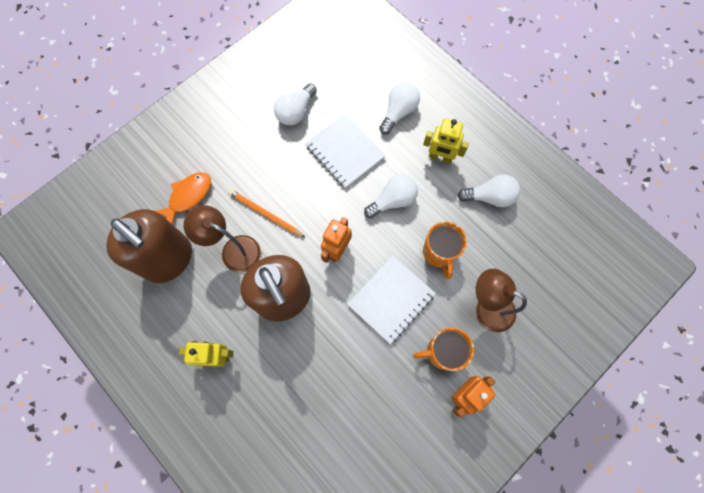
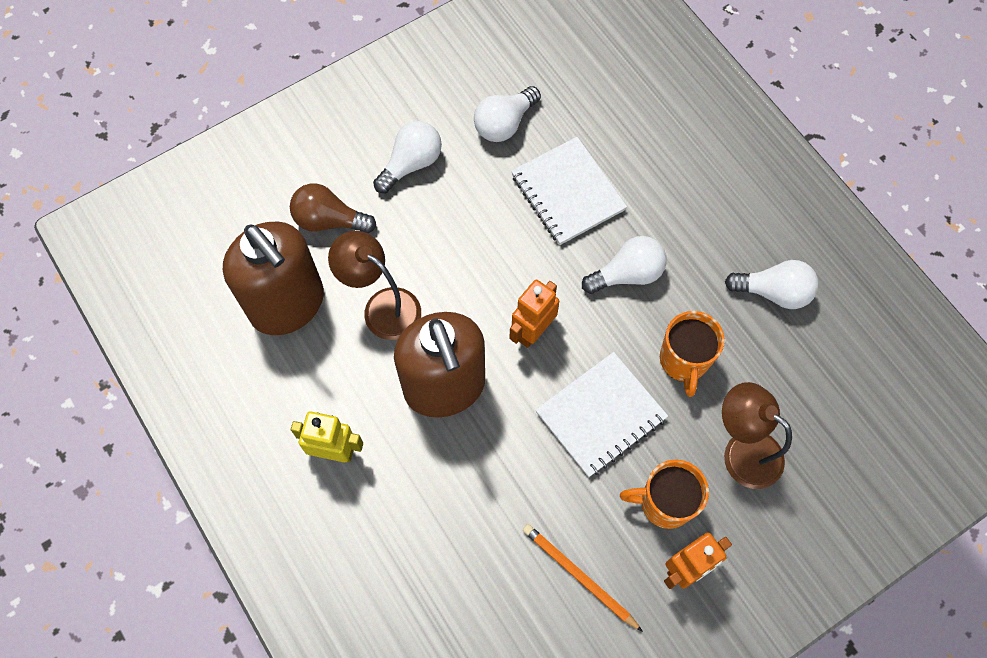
camera: 10 degrees right, 5 degrees down
orange fish [156,172,211,225] -> brown light bulb [290,183,376,233]
orange pencil [228,189,306,238] -> orange pencil moved to [523,524,643,632]
white light bulb [379,82,420,134] -> white light bulb moved to [373,121,442,193]
yellow robot [423,118,469,164] -> none

